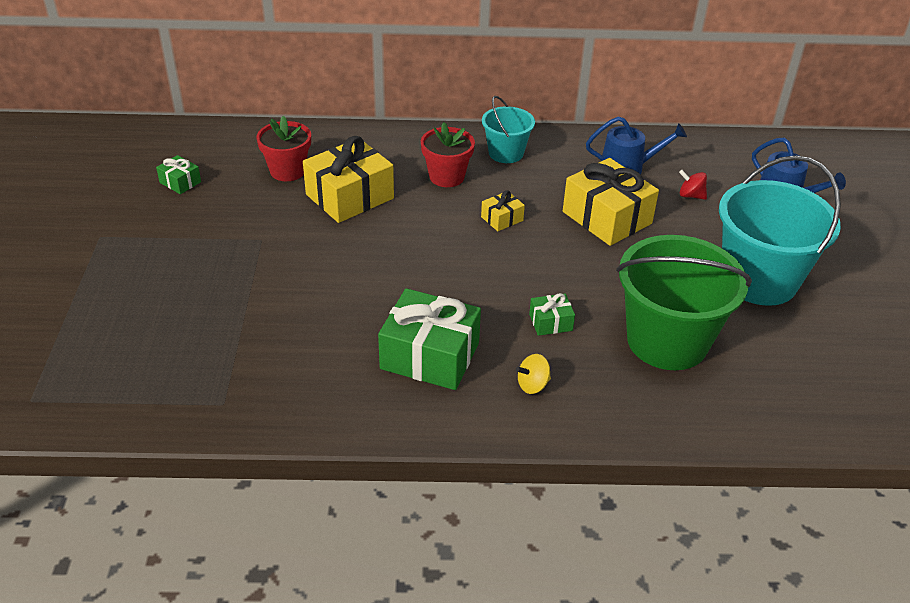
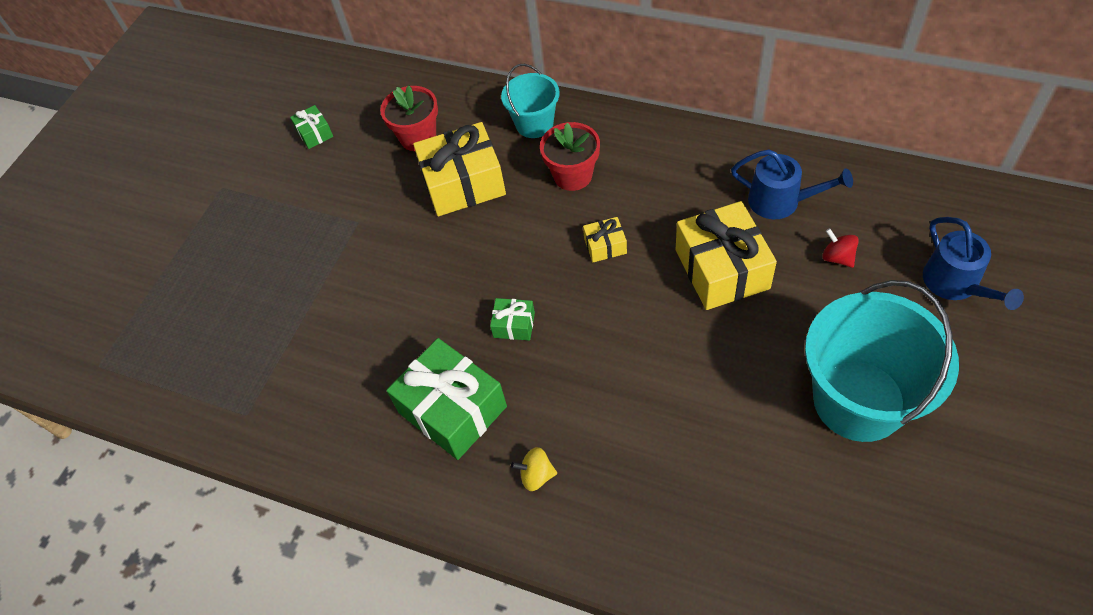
camera: 30 degrees right, 15 degrees up
turquoise bucket [482,96,535,163] -> turquoise bucket moved to [501,64,560,138]
green gift [529,293,575,336] -> green gift moved to [490,298,535,341]
green bucket [616,235,752,370] -> none

